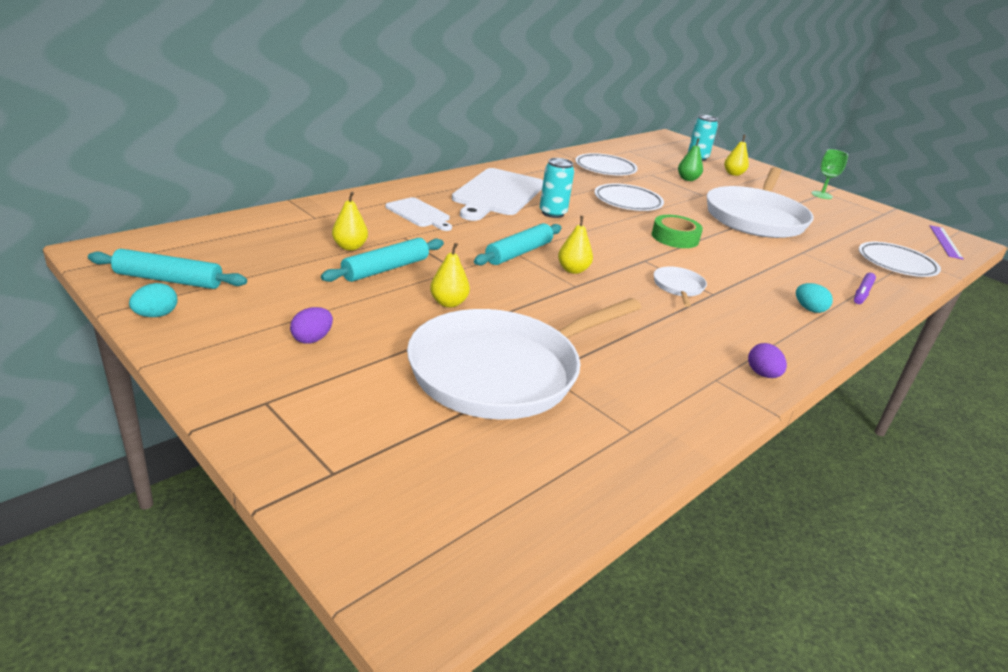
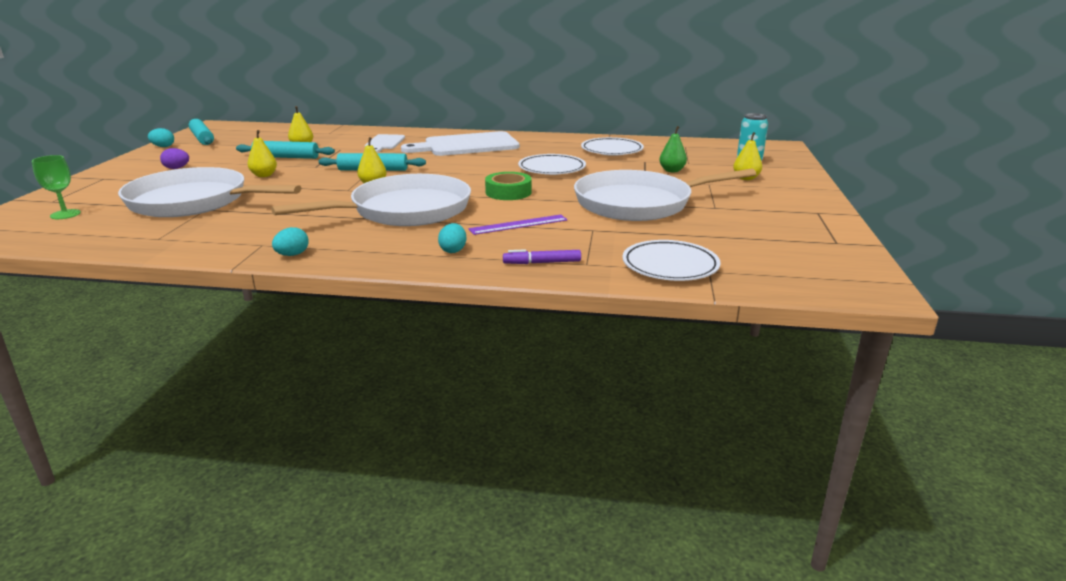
camera: 55 degrees right, 5 degrees down
turquoise can [540,158,574,218] -> none
white pan [654,266,707,307] -> white pan [271,174,471,226], size x2.46
purple egg [748,343,787,378] -> turquoise egg [272,227,309,256]
green goblet [812,149,848,199] -> green goblet moved to [32,155,81,219]
purple ruler [930,225,964,259] -> purple ruler moved to [468,215,567,235]

